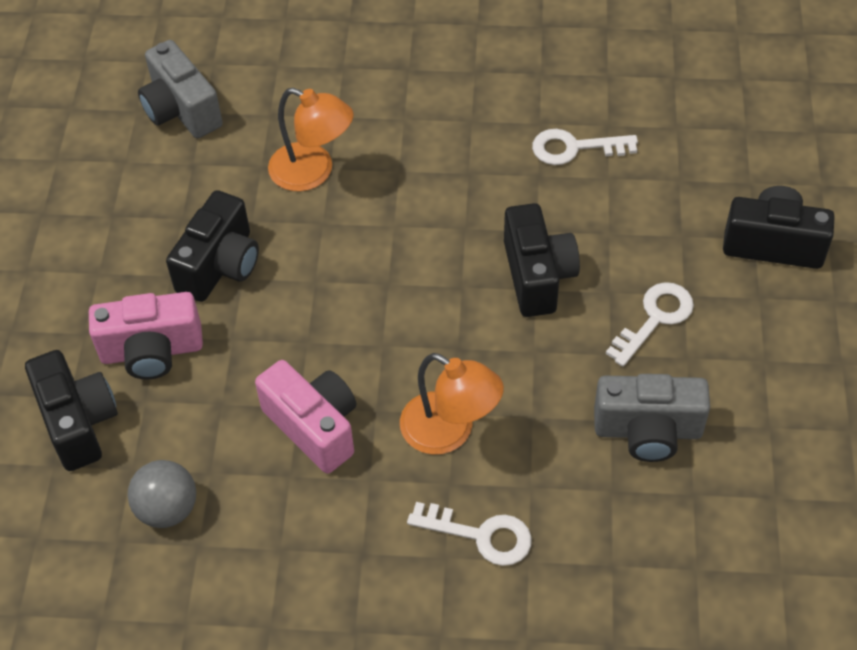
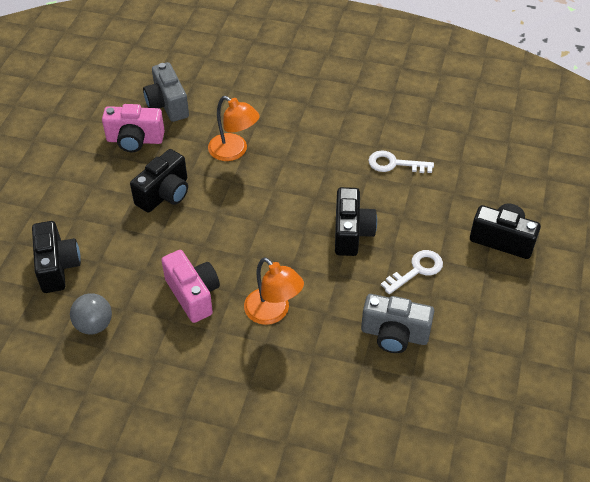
camera: 10 degrees right, 5 degrees down
pink camera [89,292,203,380] -> pink camera moved to [102,104,165,152]
white key [407,502,532,566] -> none

